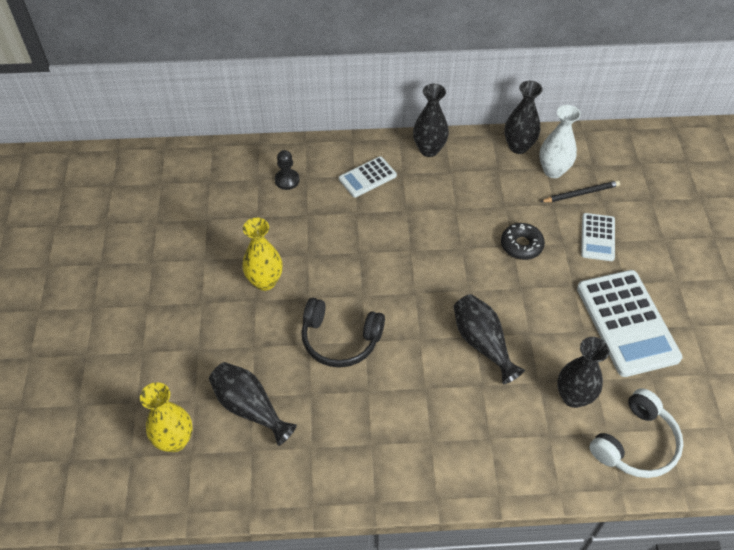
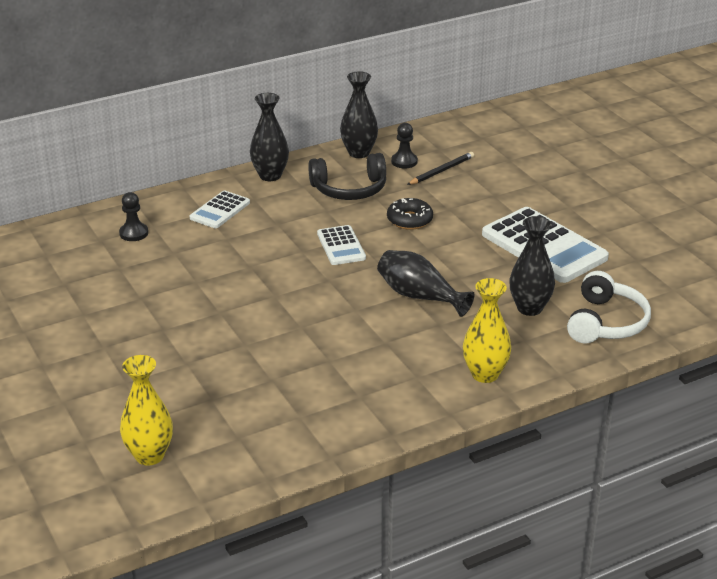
camera: 25 degrees left, 20 degrees down
black vase [209,362,297,446] -> none
yellow vase [242,218,282,291] -> yellow vase moved to [463,278,511,383]
black headphones [301,298,385,367] -> black headphones moved to [308,153,386,200]
white vase [539,105,581,178] -> black pawn [391,123,418,168]
white calculator [581,213,615,261] -> white calculator moved to [317,225,366,265]

